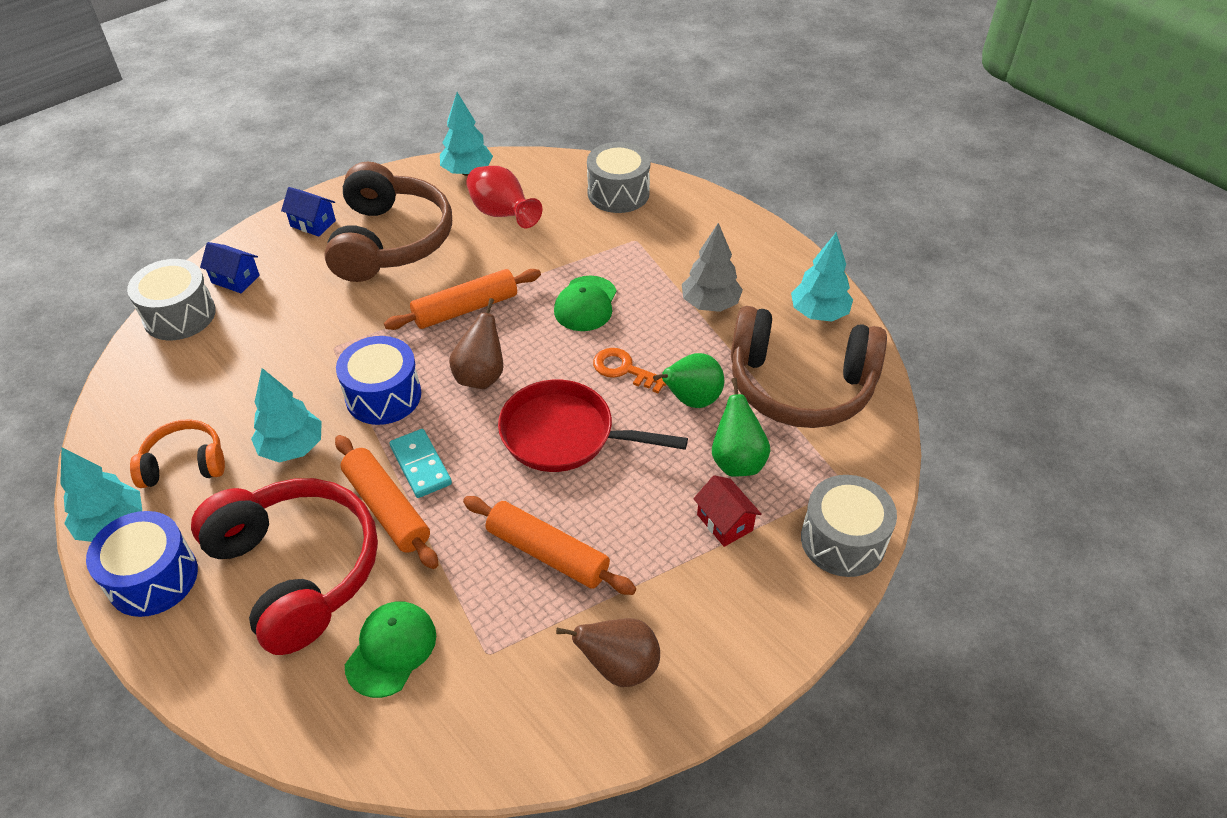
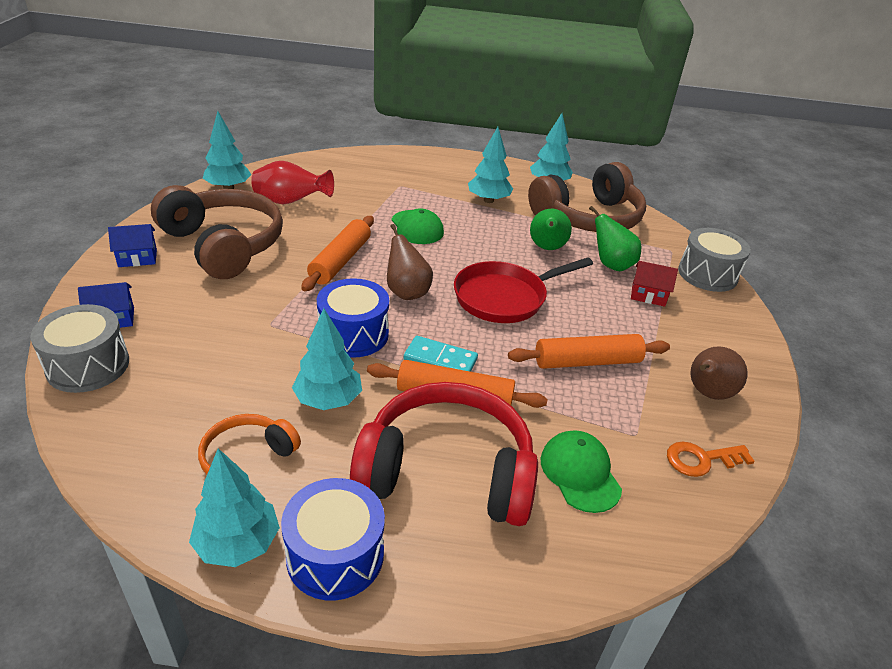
camera: 45 degrees left, 10 degrees down
grey drum [587,142,651,213] -> none
orange key [593,348,666,393] -> orange key moved to [667,442,755,477]
grey tree [682,223,743,312] -> turquoise tree [468,127,513,203]

